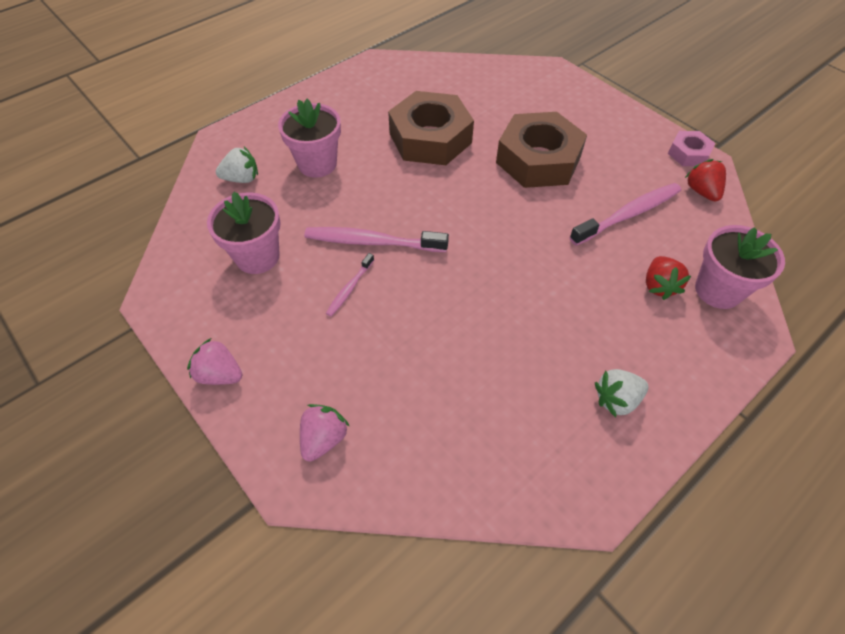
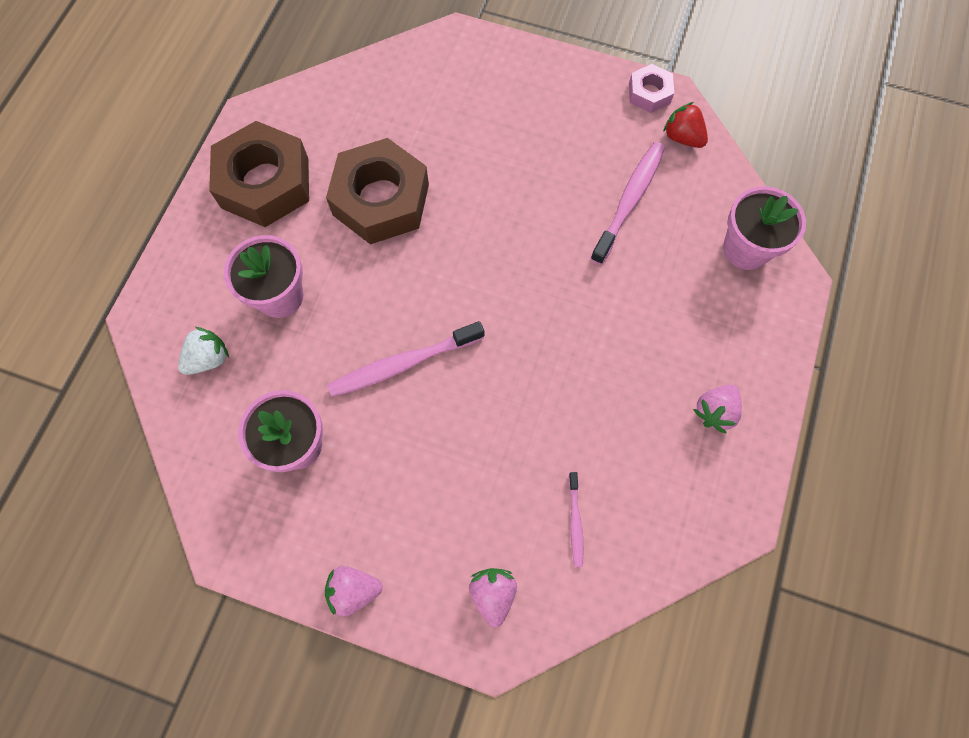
camera: 30 degrees left, 15 degrees up
pink toothbrush [326,253,374,316] -> pink toothbrush moved to [569,472,584,567]
brown nut [496,112,587,188] -> brown nut moved to [209,121,309,227]
white strawberry [595,369,648,417] -> pink strawberry [693,384,742,434]
red strawberry [646,256,691,300] -> none

